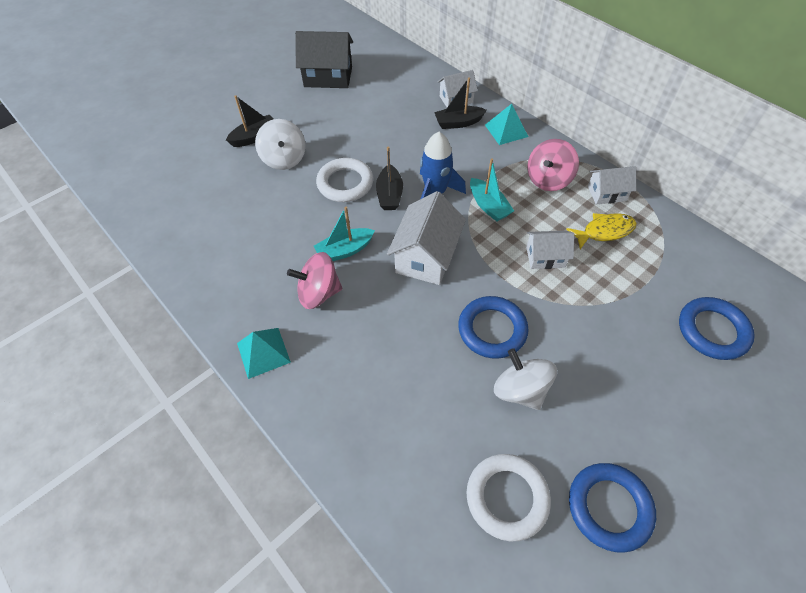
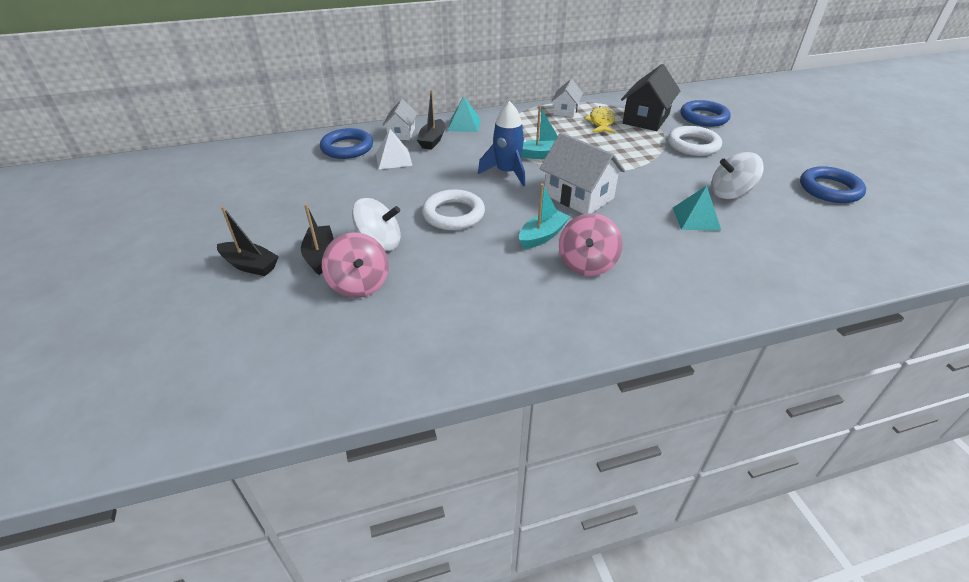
camera: 65 degrees left, 15 degrees down
turquoise pyramid [237,328,291,379] -> turquoise pyramid moved to [673,186,721,231]
black house [295,31,353,88] -> black house moved to [621,64,681,131]
turquoise boat [314,207,375,261] -> turquoise boat turned 135 degrees counterclockwise [519,183,570,249]
black boat [376,146,403,210] -> black boat moved to [217,206,279,276]
blue ring [458,296,529,359] -> blue ring moved to [320,128,373,159]
white ring [467,454,551,541] -> white ring moved to [668,126,722,156]
white house [526,231,575,269] -> none
pink spinning top [527,139,579,191] -> pink spinning top moved to [322,232,389,298]
none -> white pyramid [376,129,412,170]

